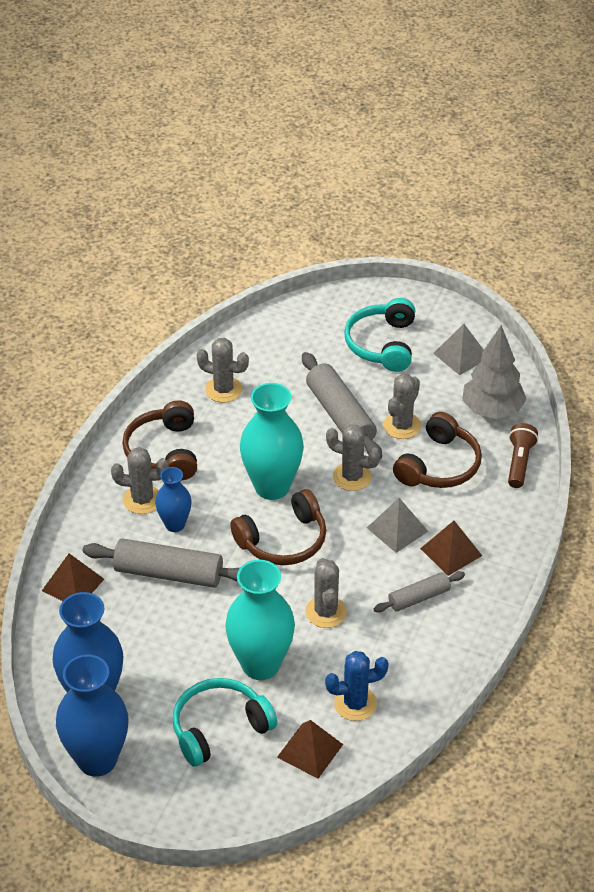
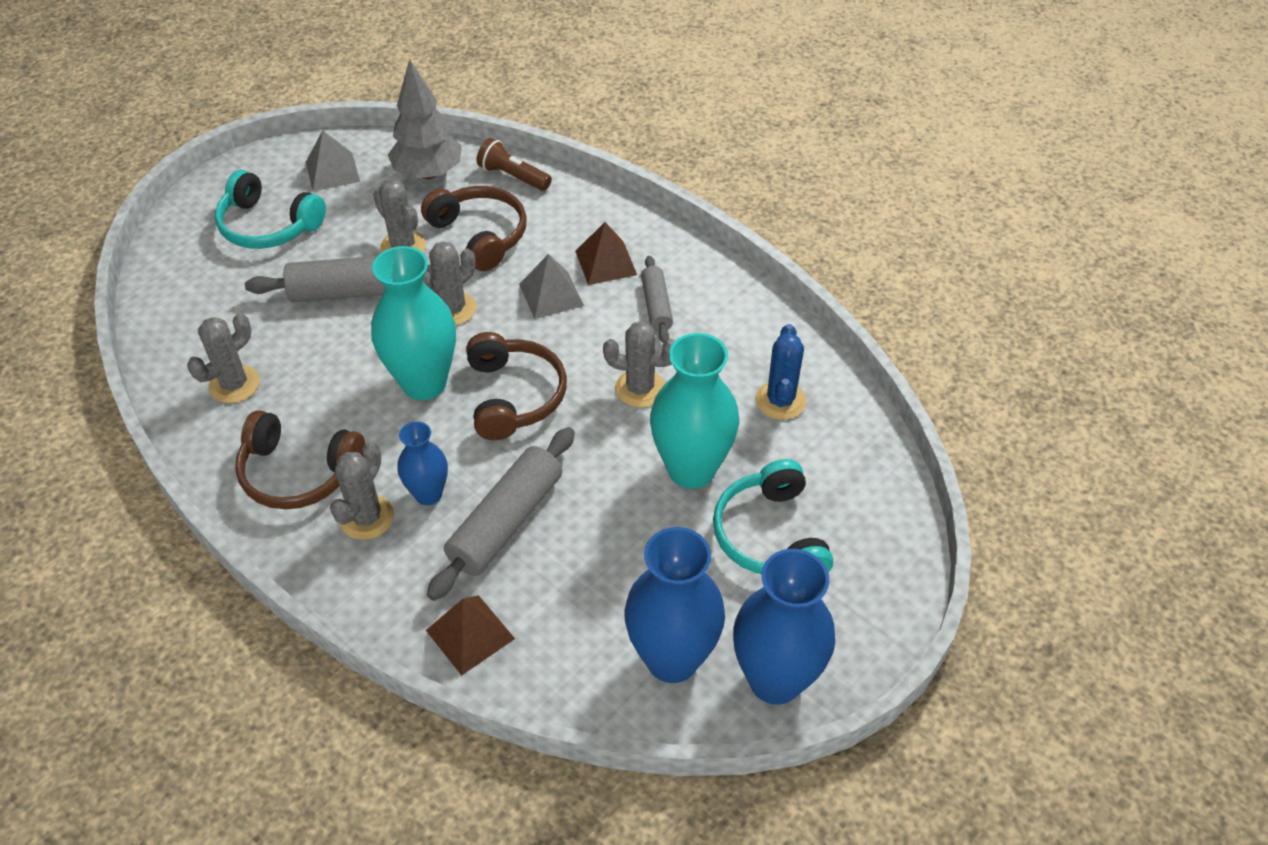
camera: 70 degrees left, 5 degrees up
brown pyramid [277,720,343,779] -> none

